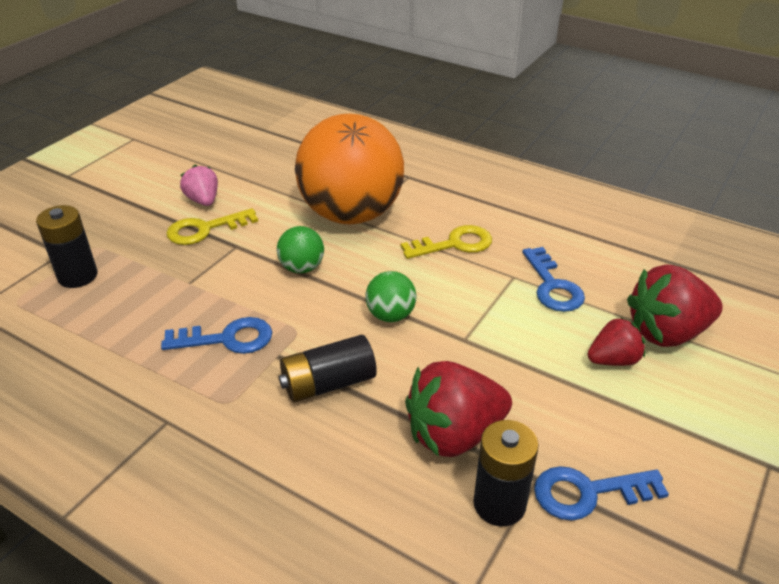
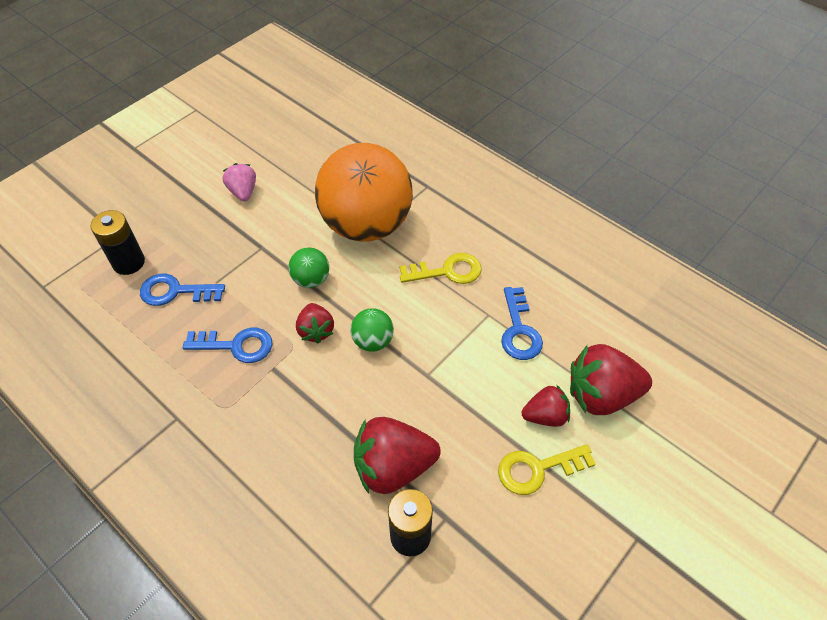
camera: 10 degrees right, 15 degrees up
yellow key [166,208,258,245] -> yellow key moved to [498,444,596,495]
black battery [279,335,377,402] -> none
blue key [534,466,669,521] -> blue key moved to [140,274,225,306]
none -> red strawberry [296,303,334,344]

